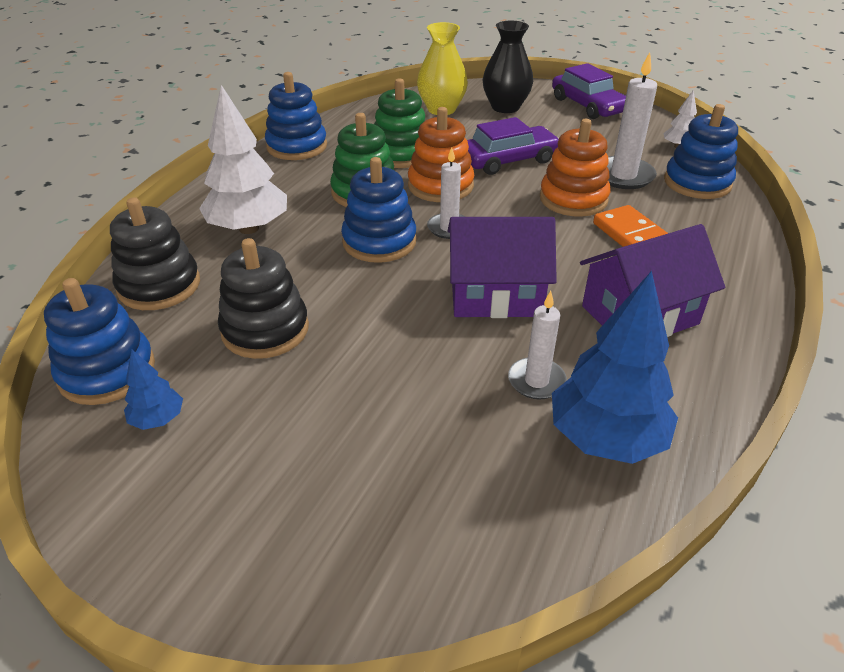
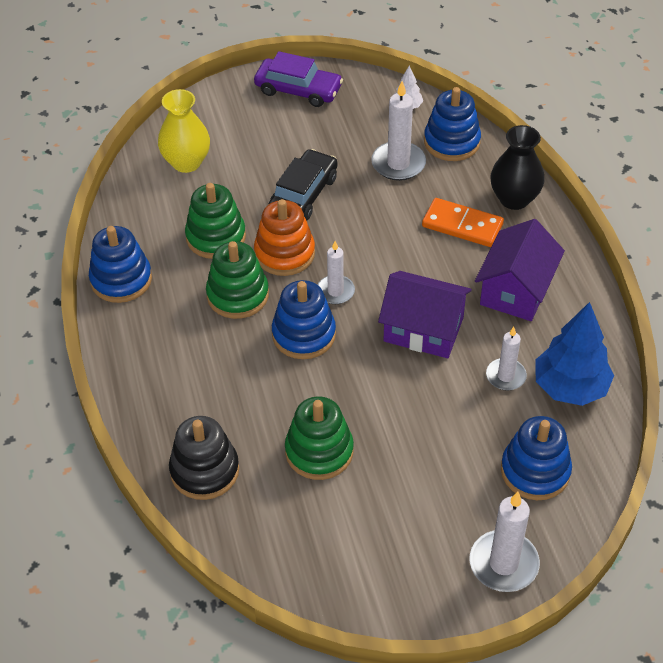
camera: 40 degrees left, 10 degrees up
blue stacking toy [44,278,155,405] -> blue stacking toy moved to [501,416,572,500]
blue tree [124,349,183,430] -> none
white tree [199,85,287,234] -> none
black stacking toy [218,238,309,359] -> green stacking toy [285,396,354,480]
purple house [448,217,557,318] -> purple house turned 60 degrees clockwise [378,271,472,358]
purple car [467,117,559,175] -> black car [268,149,338,221]
black vase [482,21,533,113] -> black vase moved to [490,125,545,210]
orange stacking toy [540,119,610,217] -> none
none -> white candle [470,491,540,592]

